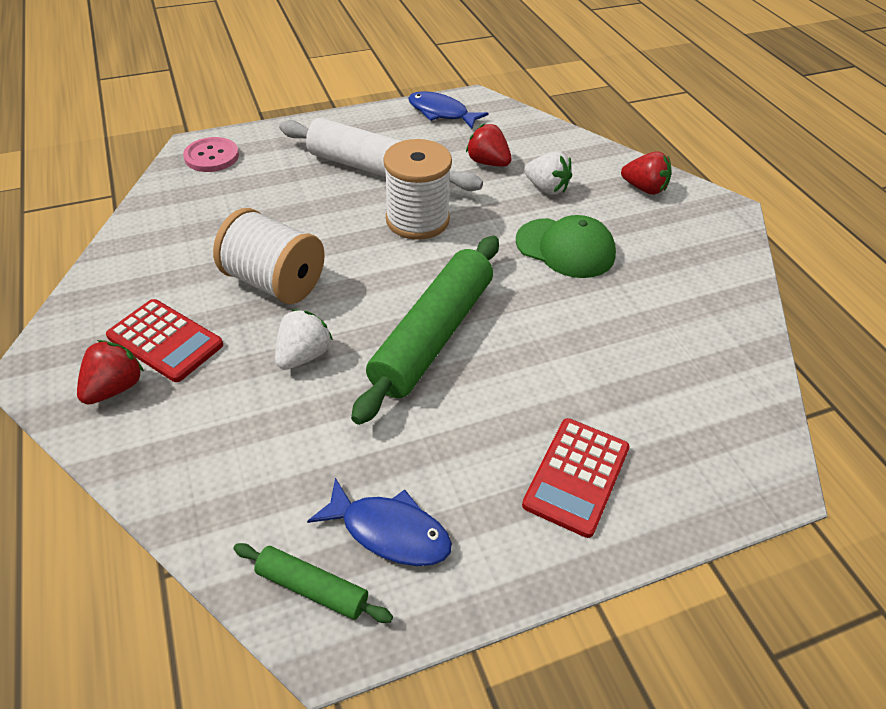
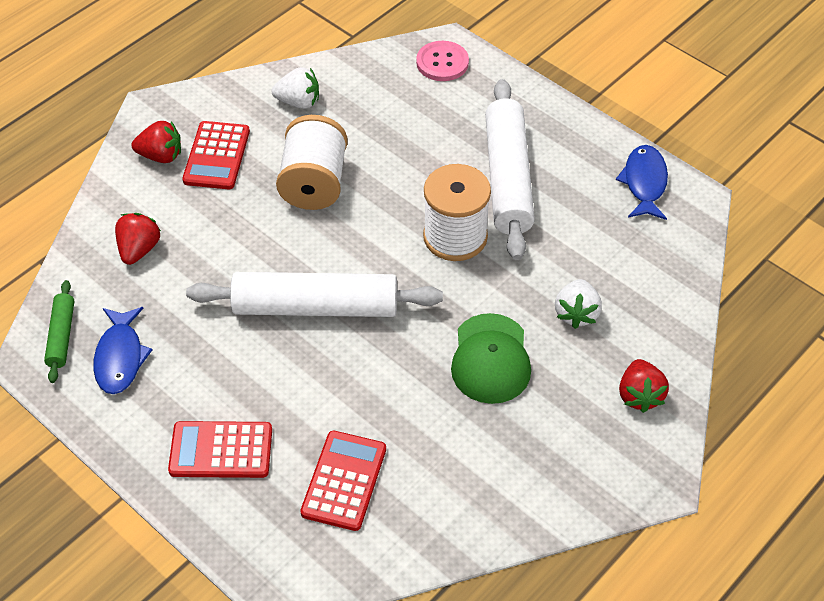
camera: 65 degrees right, 5 degrees up
white strawberry [275,309,333,370] -> white strawberry moved to [272,67,319,109]
green rolling pin [351,236,499,425] -> white rolling pin [186,272,443,317]
red strawberry [466,124,512,166] -> red strawberry moved to [115,213,161,265]
none -> red calculator [301,431,386,531]

